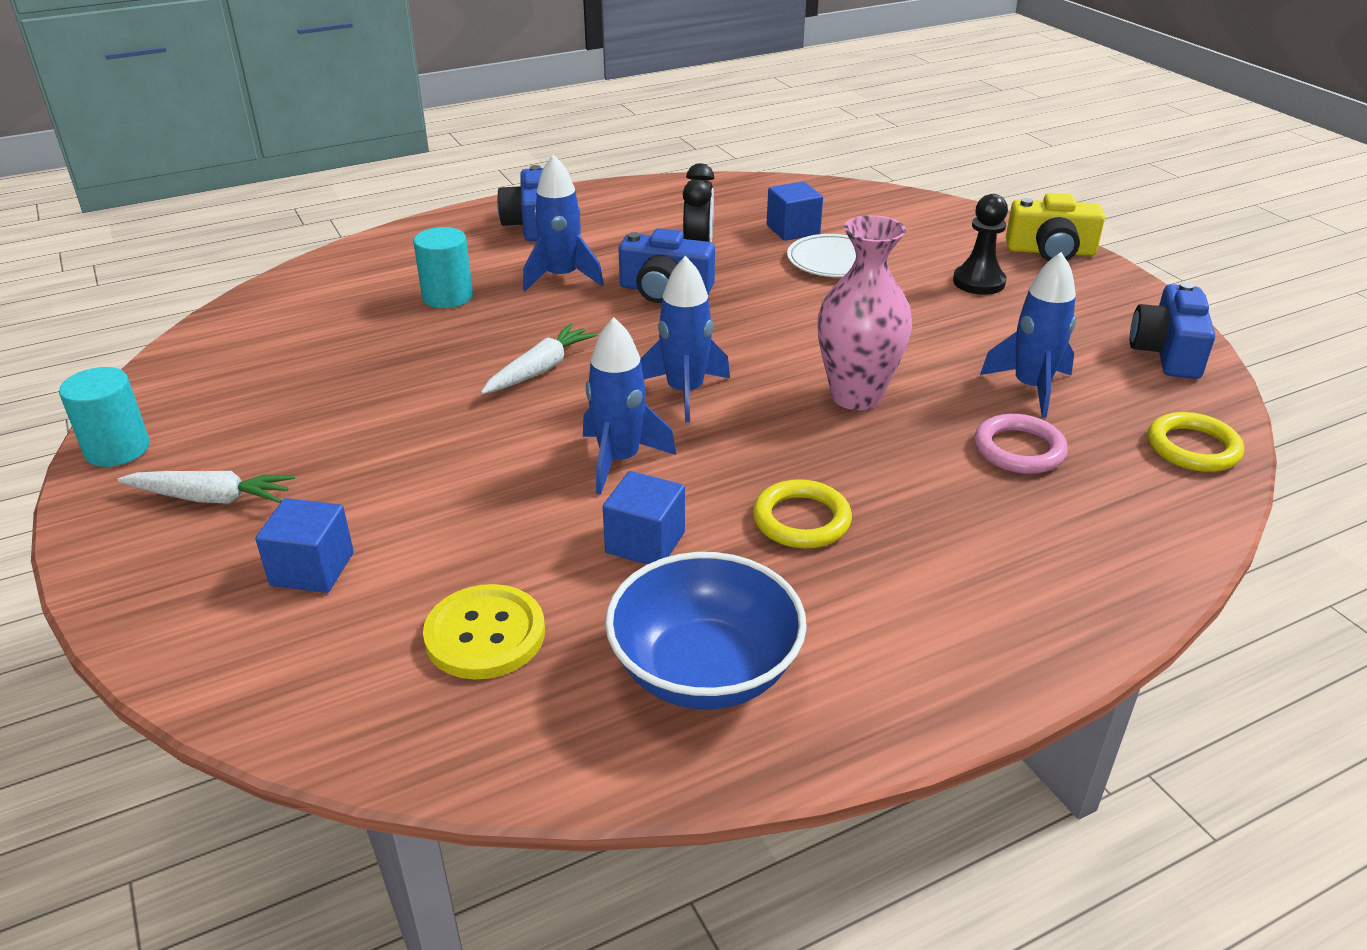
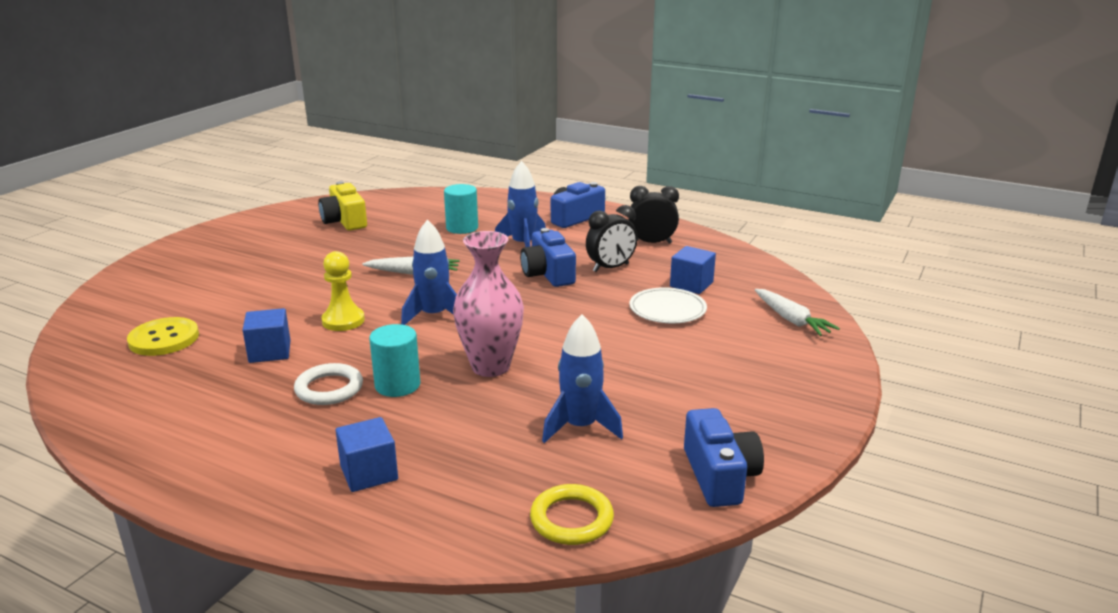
camera: 55 degrees right, 10 degrees down
turquoise cylinder [59,367,150,467] -> turquoise cylinder moved to [369,324,420,397]
white carrot [117,471,295,504] -> white carrot moved to [755,289,840,336]
blue cube [255,498,354,593] -> blue cube moved to [335,417,398,492]
blue rocket [583,317,676,495] -> yellow pawn [321,251,365,331]
blue bowl [605,552,807,710] -> none
yellow ring [753,479,852,549] -> white ring [294,363,363,405]
black pawn [953,194,1008,295] -> none
pink ring [974,414,1068,474] -> none
yellow camera [1006,193,1105,261] -> yellow camera moved to [318,181,367,231]
blue camera [1130,282,1215,379] -> blue camera turned 105 degrees clockwise [684,408,764,507]
none -> black clock [628,186,679,244]

